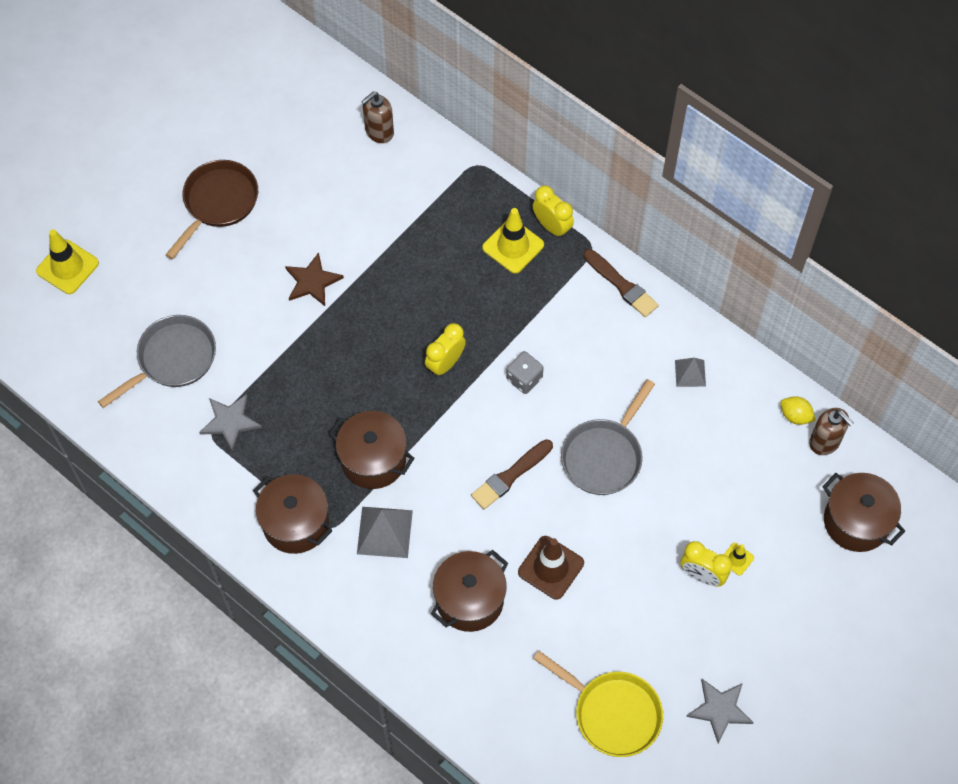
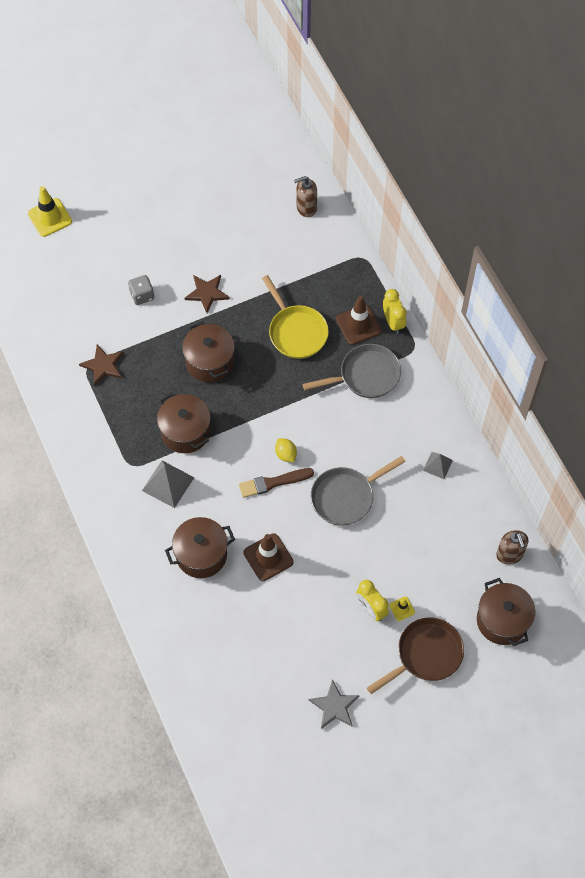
camera: 25 degrees right, 0 degrees up
grey pan [98,315,216,408] -> grey pan moved to [303,344,401,398]
brown pan [166,160,258,259] -> brown pan moved to [367,617,464,694]
grey star [199,394,262,451] -> brown star [79,344,124,386]
brown pot [253,474,333,554] -> brown pot moved to [182,321,235,382]
yellow clock [425,323,466,377] -> none
yellow traffic cone [482,208,544,274] -> brown traffic cone [336,296,381,345]
grey dice [506,351,544,394] -> grey dice moved to [128,275,154,305]
yellow pan [533,651,663,757] -> yellow pan moved to [262,275,329,359]
brown brush [584,249,659,317] -> none
yellow lemon [781,396,816,425] -> yellow lemon moved to [275,438,297,462]

